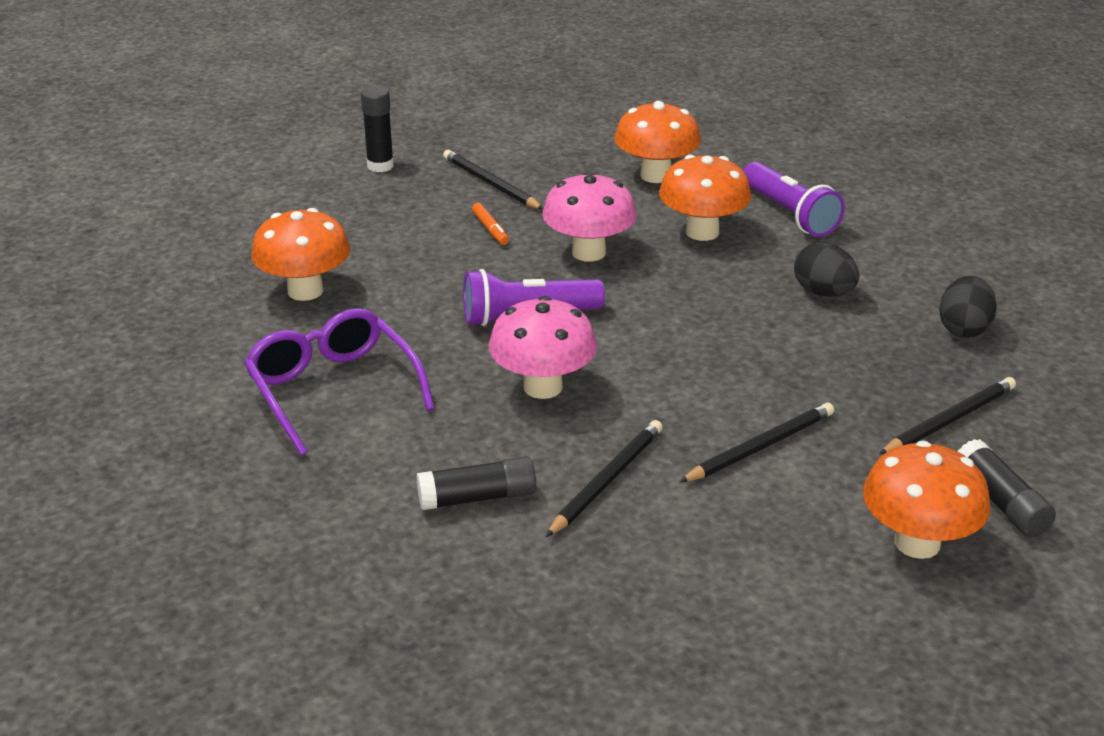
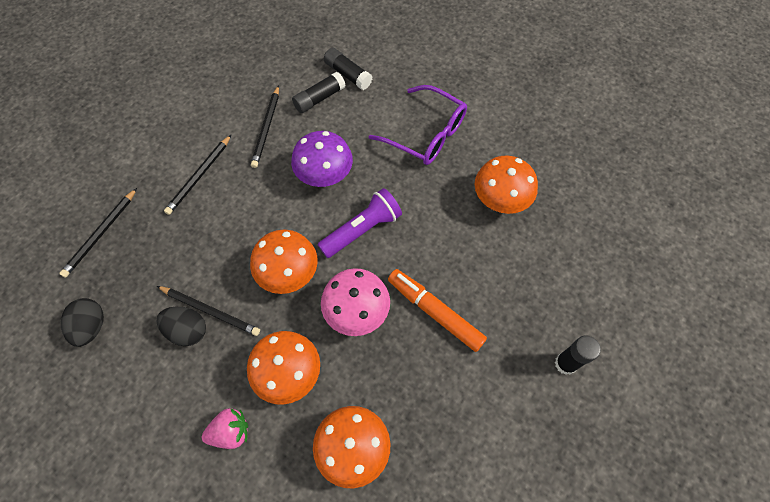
camera: 155 degrees right, 30 degrees up
black pencil [443,150,543,210] -> black pencil moved to [157,286,260,336]
orange marker [472,203,509,245] -> orange marker [388,269,487,352], size x2.10
pink mushroom [489,296,597,399] -> purple mushroom [291,131,353,187]
purple flashlight [743,162,845,237] -> pink strawberry [202,408,248,449]
orange mushroom [863,441,990,559] -> orange mushroom moved to [250,229,318,294]
black glue stick [958,439,1056,537] -> black glue stick moved to [324,48,372,90]

